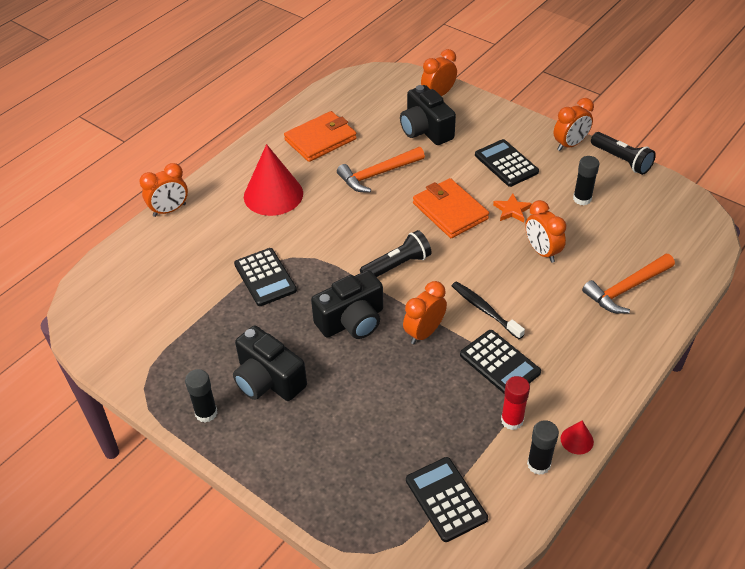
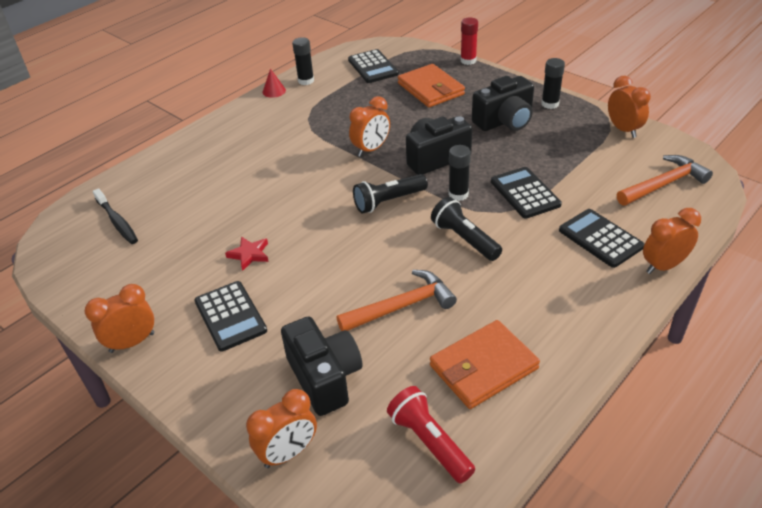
camera: 175 degrees left, 5 degrees down
black camera [233,325,307,401] -> black camera turned 105 degrees clockwise [472,76,534,131]
red cone [244,144,303,216] -> none
orange wallet [413,178,489,238] -> orange wallet moved to [398,64,465,107]
black toothbrush [452,281,525,339] -> black toothbrush moved to [93,188,138,244]
black calculator [460,330,541,393] -> black calculator moved to [559,209,645,268]
orange star [493,193,532,222] -> red star [225,236,269,271]
red glue stick [501,376,530,430] -> red glue stick moved to [460,17,478,65]
orange clock [525,200,566,263] -> orange clock moved to [608,76,651,138]
black glue stick [573,156,599,205] -> black glue stick moved to [448,145,471,201]
orange hammer [582,254,675,314] -> orange hammer moved to [617,155,713,206]
black flashlight [591,132,656,175] -> black flashlight moved to [431,197,502,261]
none -> red flashlight [387,386,475,483]

